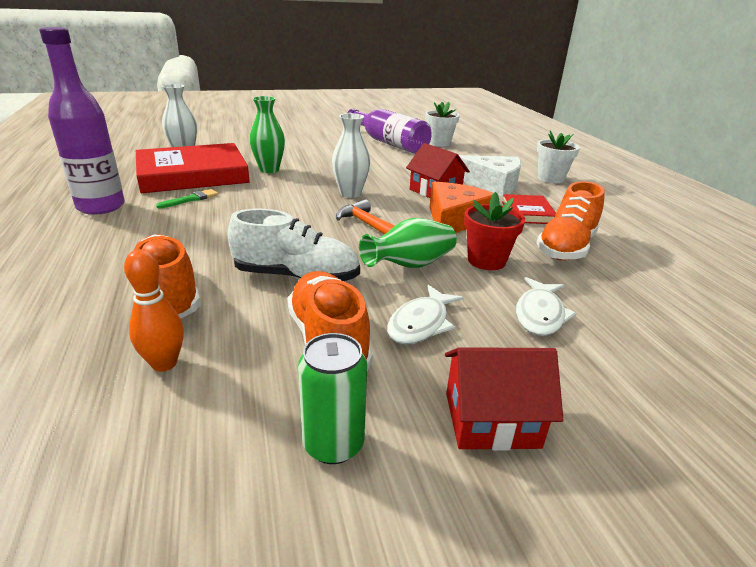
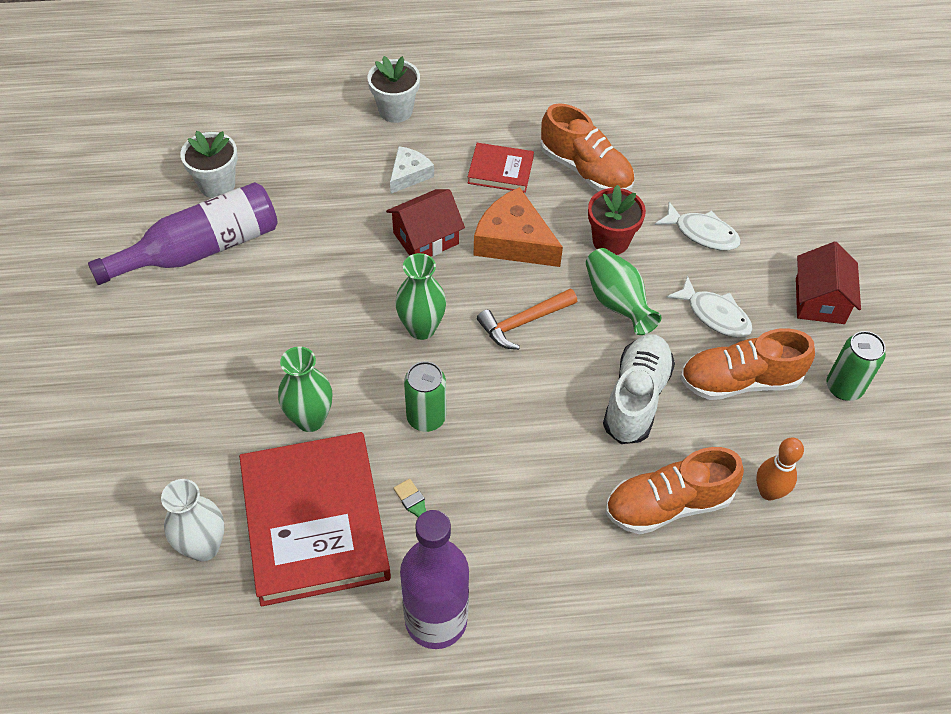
camera: 80 degrees left, 25 degrees up
white vase [332,113,370,198] -> green vase [395,253,446,340]
white cheese [459,155,521,197] -> white cheese [390,146,434,194], size x0.58
none -> green can [404,361,446,432]

